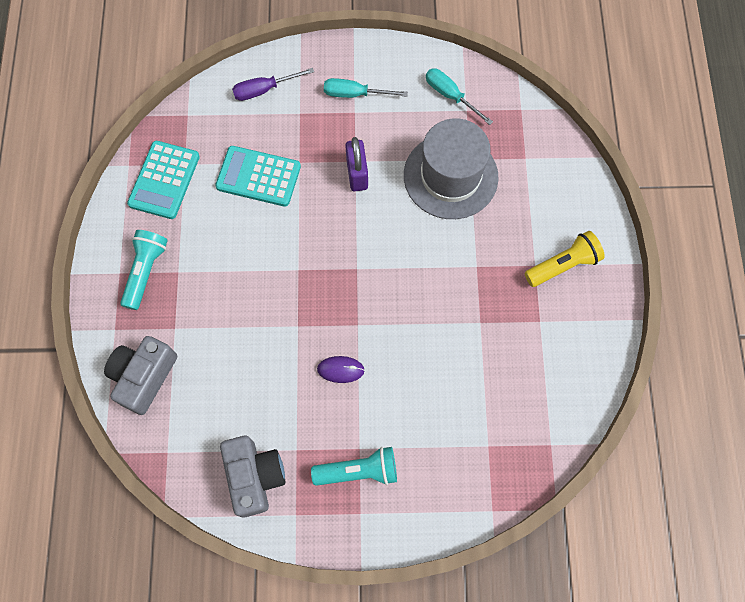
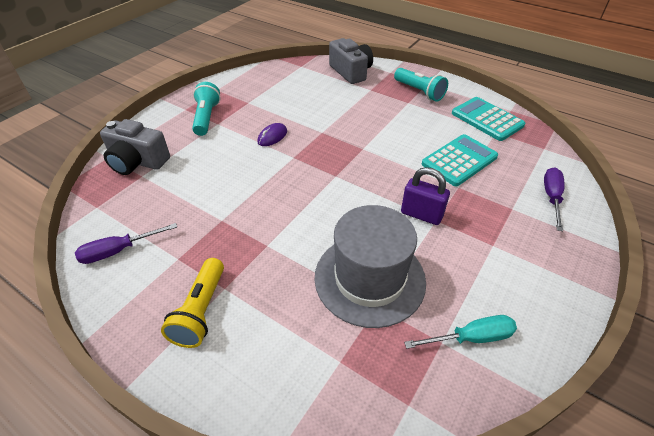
camera: 125 degrees right, 25 degrees down
grey camera [220,436,285,517] -> grey camera moved to [100,119,170,175]
turquoise flashlight [311,447,397,486] -> turquoise flashlight turned 150 degrees clockwise [192,82,221,136]
turquoise screwdriver [324,78,408,98] -> none
none -> purple screwdriver [75,223,177,264]

